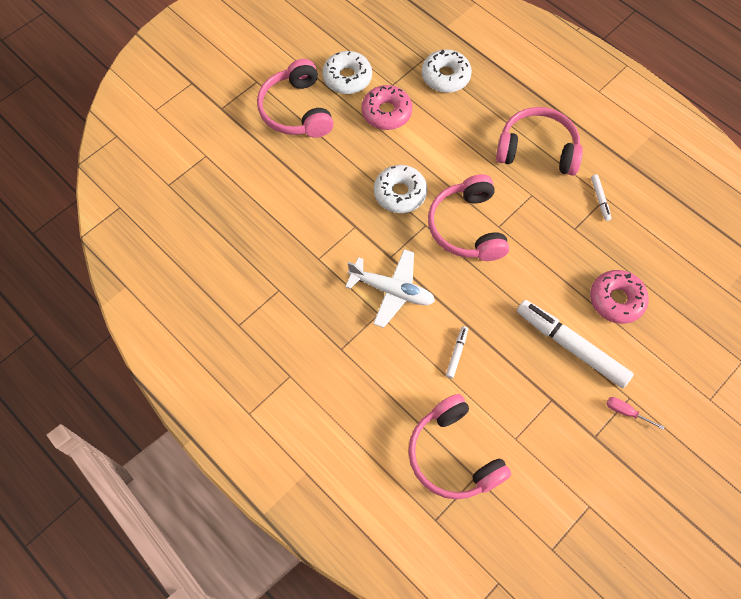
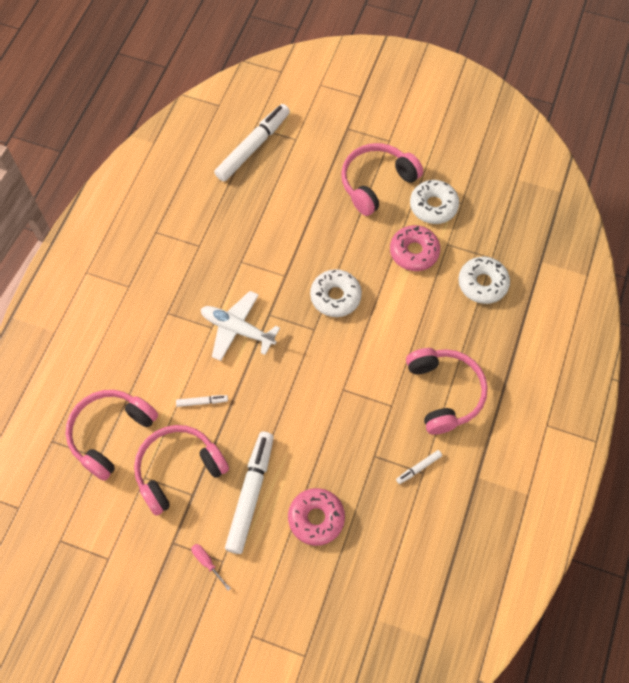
camera: 65 degrees right, 0 degrees up
white plane [345,249,435,328] -> white plane turned 120 degrees clockwise [201,291,280,361]
pink headphones [428,174,509,261] -> pink headphones moved to [134,425,229,516]
pink screwdriver [607,397,664,430] -> pink screwdriver turned 45 degrees counterclockwise [191,544,231,591]
none -> white marker [214,104,290,181]

